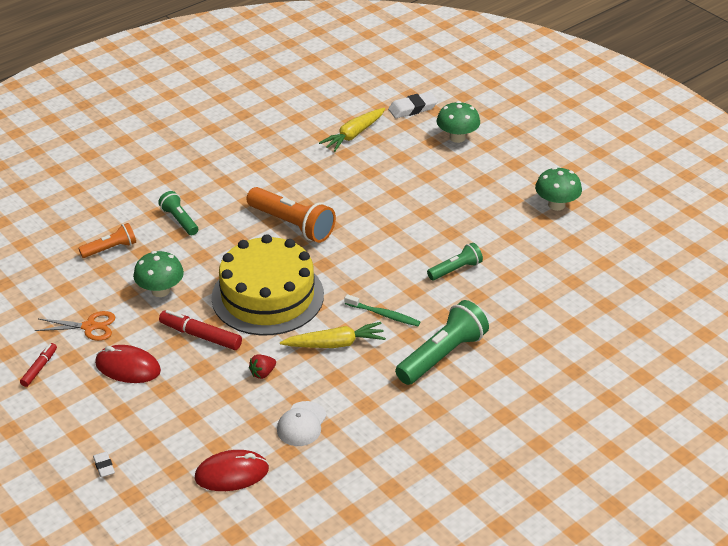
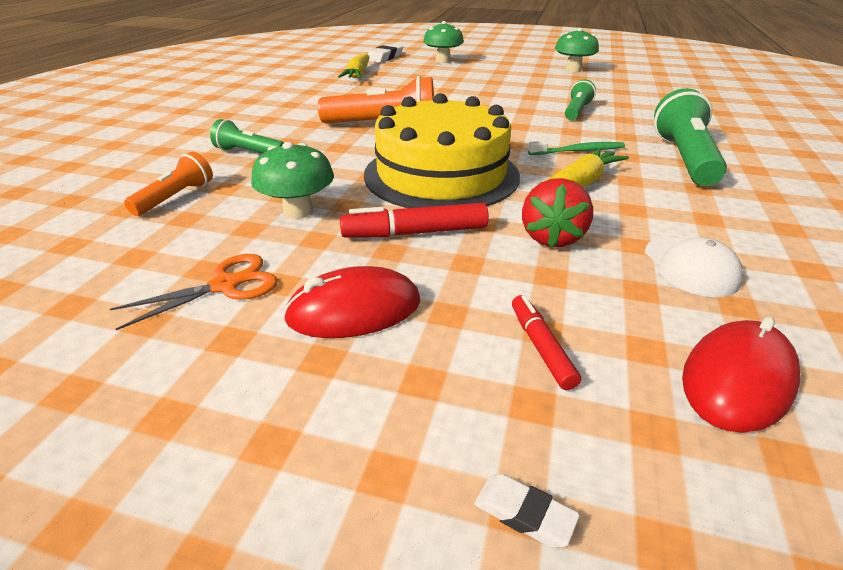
camera: 35 degrees left, 5 degrees down
red marker [20,343,57,387] -> red marker moved to [512,295,581,390]
red strawberry [249,354,276,379] -> red strawberry [522,178,593,248], size x1.67

